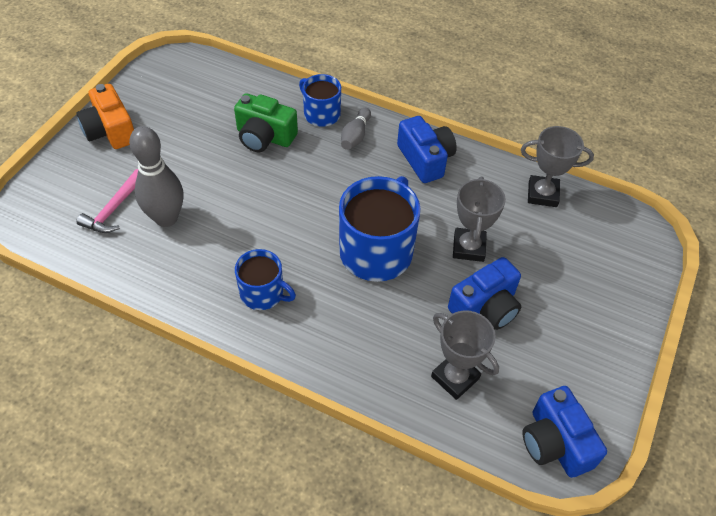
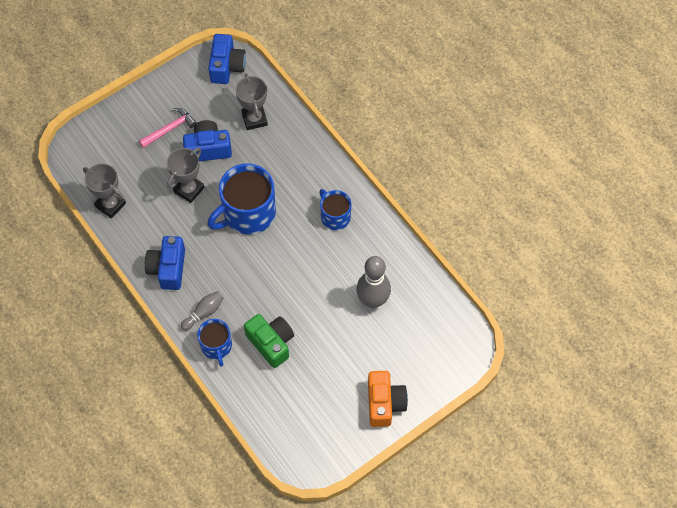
camera: 150 degrees left, 10 degrees up
pink hammer [76,169,138,233] -> pink hammer moved to [139,108,197,148]

